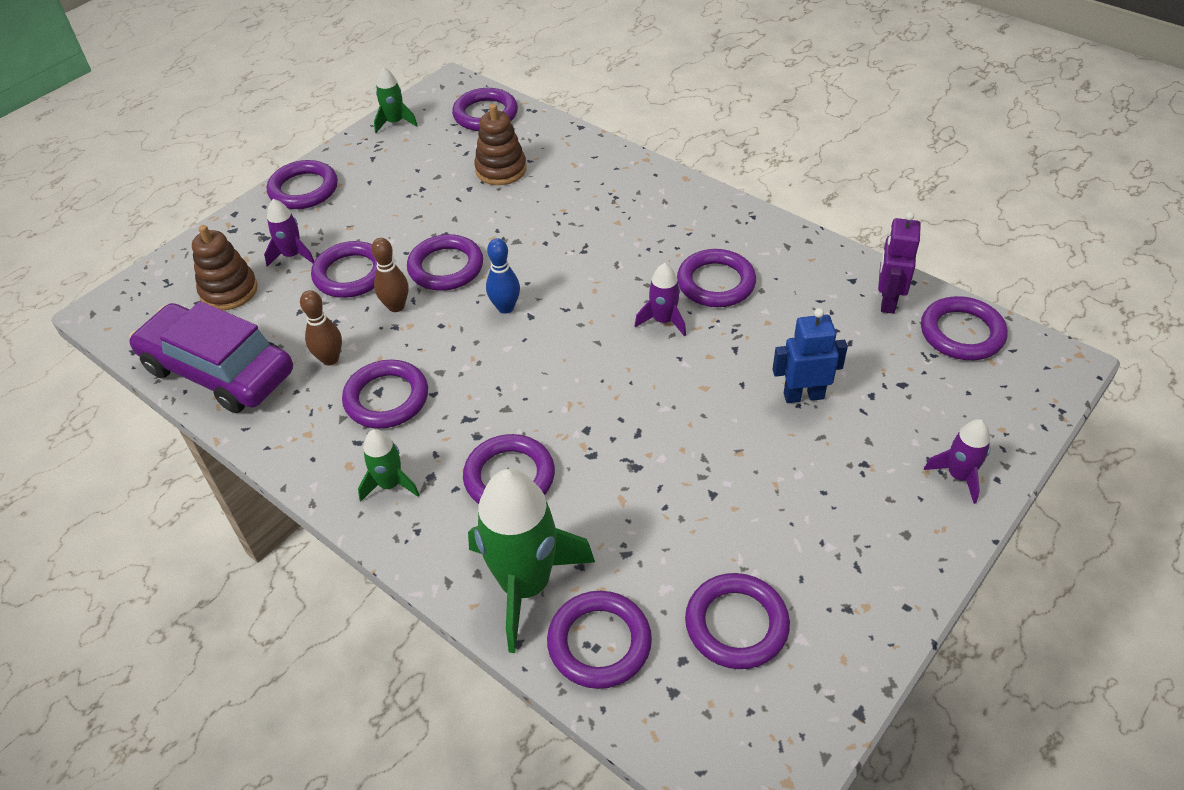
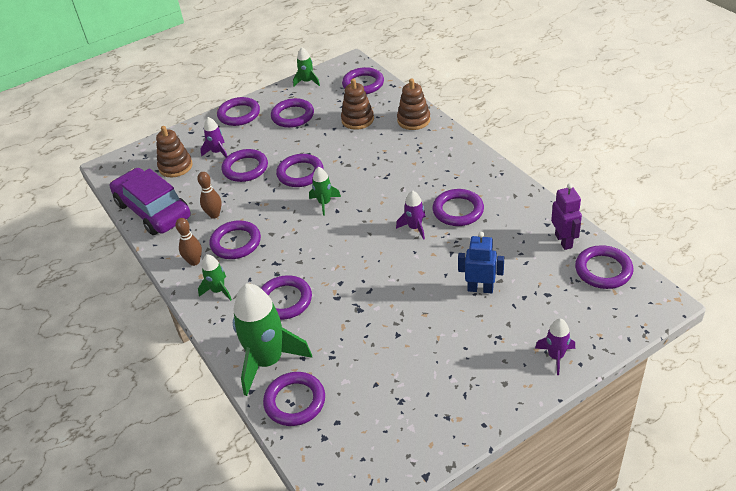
camera: 20 degrees right, 5 degrees down
brown bowling pin [371,238,409,312] -> brown bowling pin moved to [175,218,202,266]
blue bowling pin [486,238,520,314] -> green rocket [309,167,341,216]
purple ring [685,573,790,669] -> purple ring moved to [271,98,314,128]
purple robot [878,212,921,314] -> purple robot turned 135 degrees clockwise [551,183,582,250]
none -> brown stacking toy [397,79,430,130]

